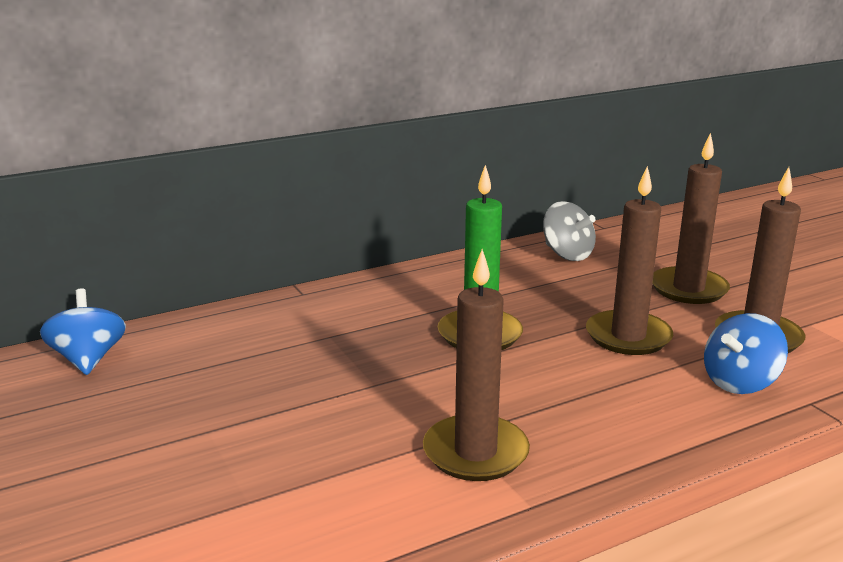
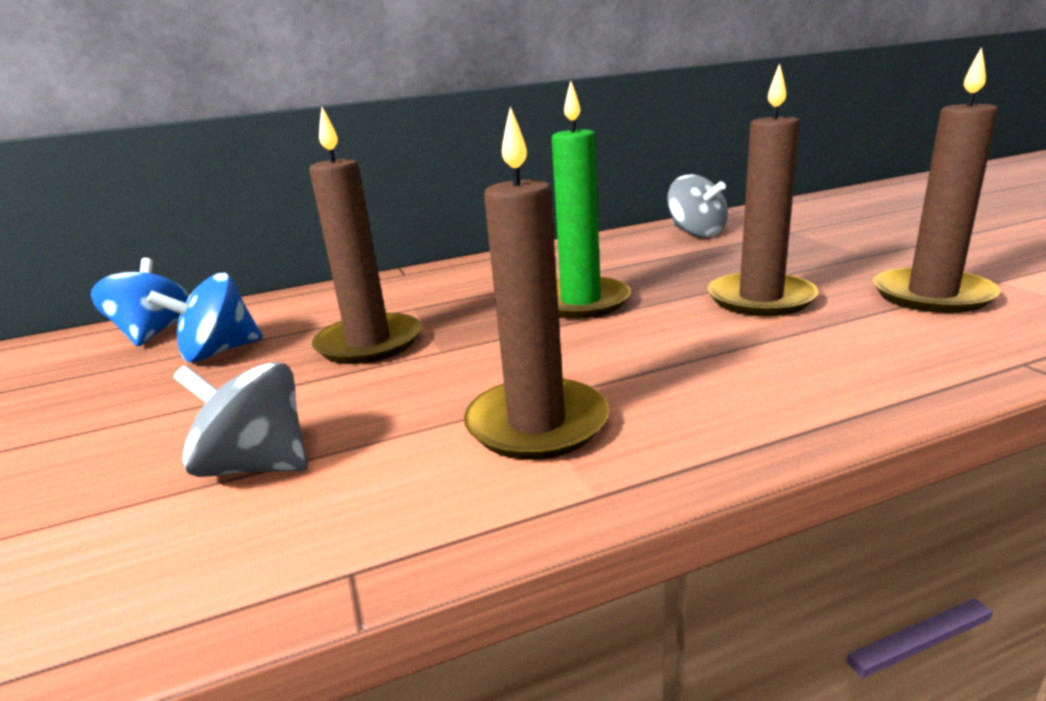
camera: 10 degrees right, 0 degrees up
brown candle [652,133,730,304] -> brown candle moved to [309,107,421,364]
blue spinning top [704,313,788,394] -> blue spinning top moved to [147,273,263,362]
none -> grey spinning top [174,362,308,477]

